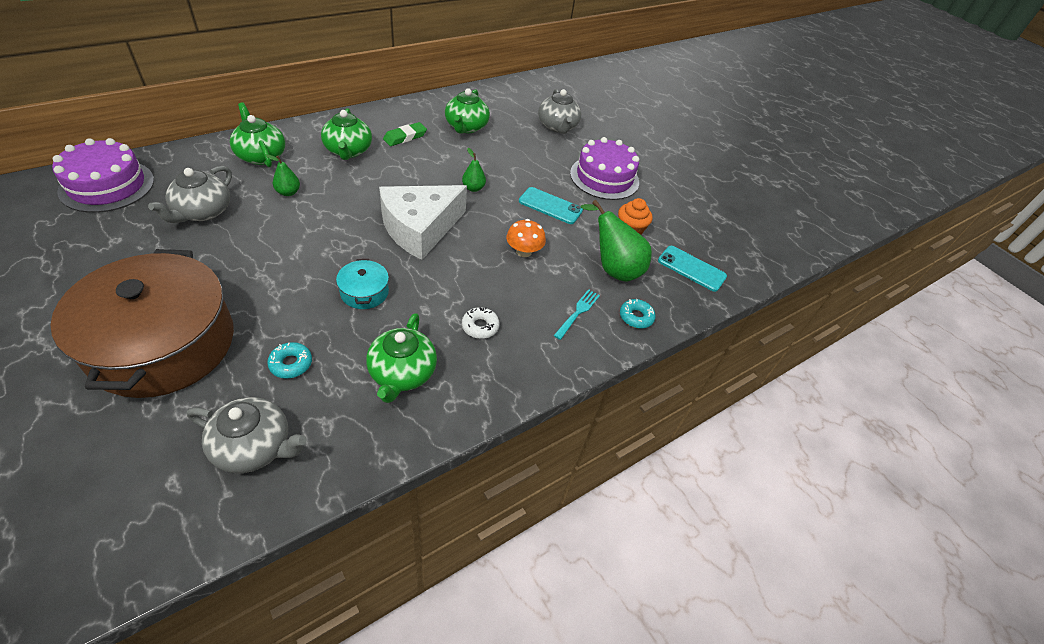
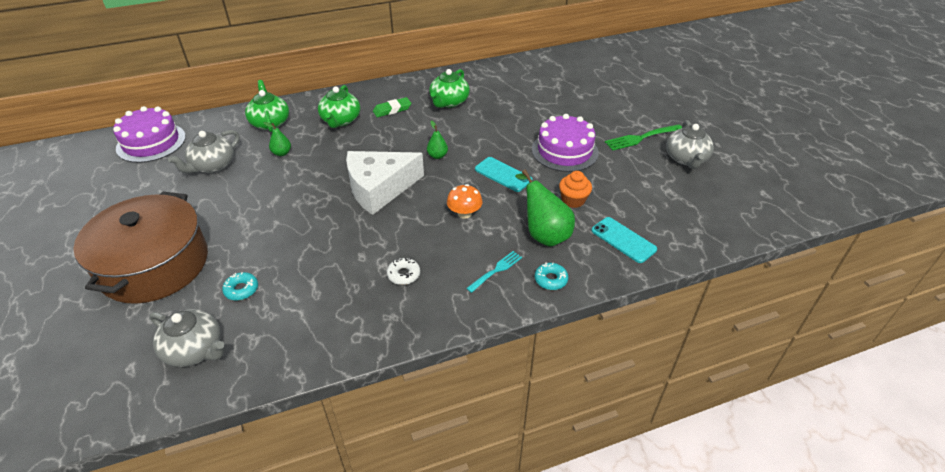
camera: 20 degrees right, 5 degrees down
turquoise pot [336,259,389,309] -> none
green teapot [366,313,437,403] -> none
grey teapot [538,89,581,134] -> grey teapot moved to [666,120,714,169]
none -> green fork [605,124,682,151]

